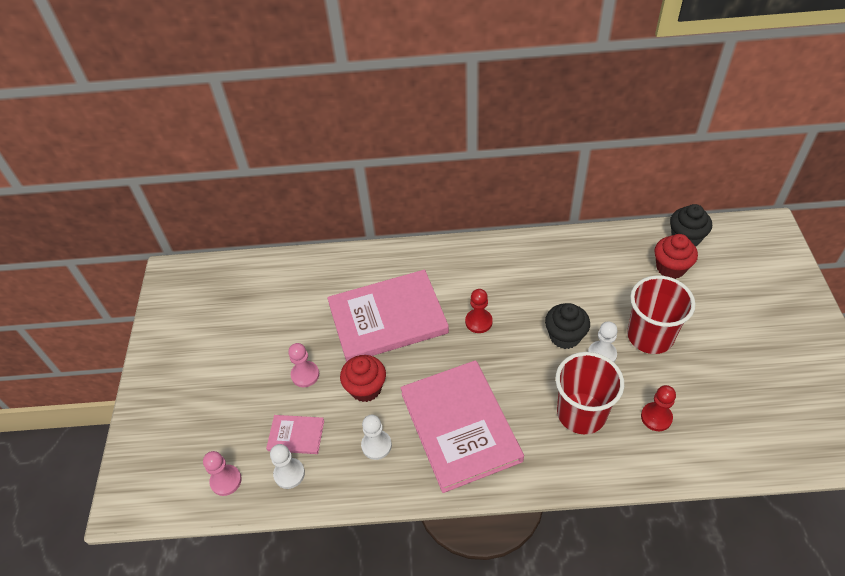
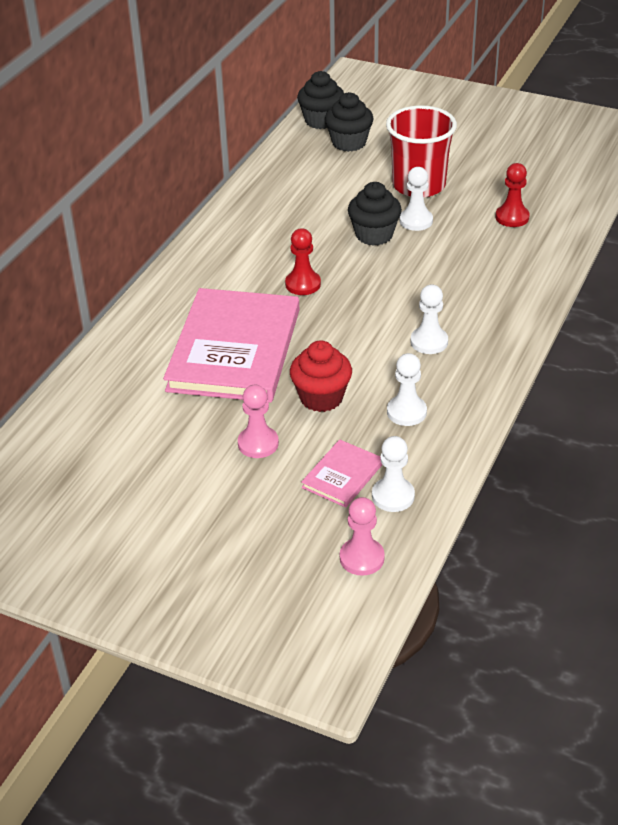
camera: 65 degrees left, 10 degrees down
pink book [401,360,524,493] -> white pawn [410,285,448,354]
red cup [555,352,624,434] -> none
red cupcake [654,234,698,279] -> black cupcake [325,92,374,152]

